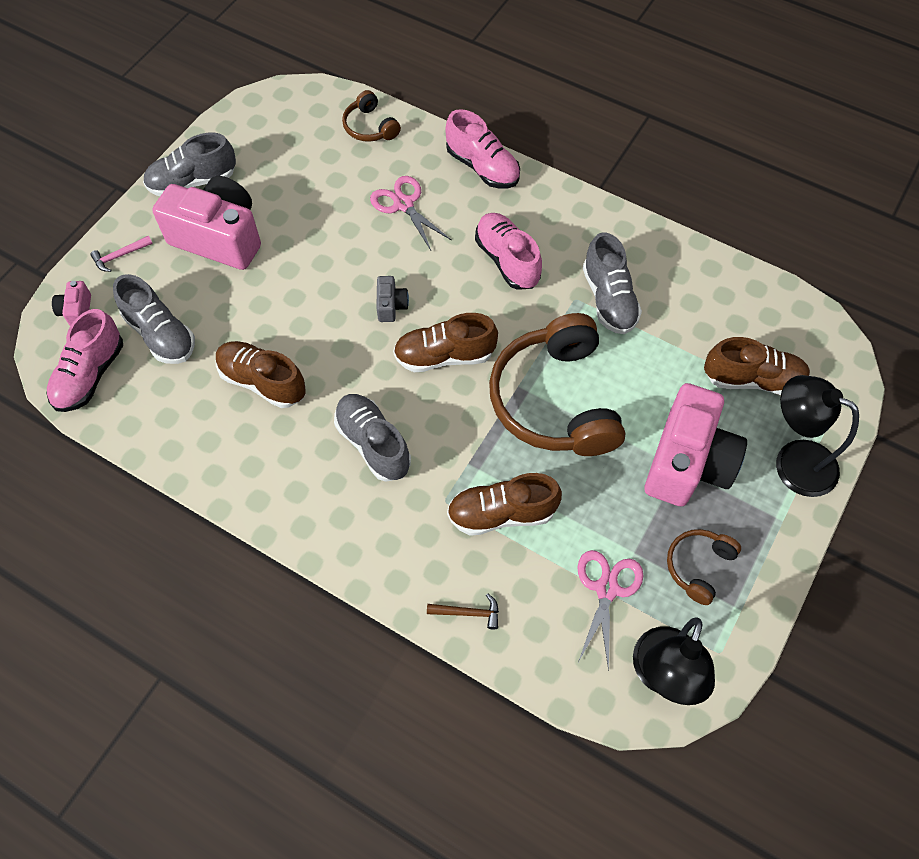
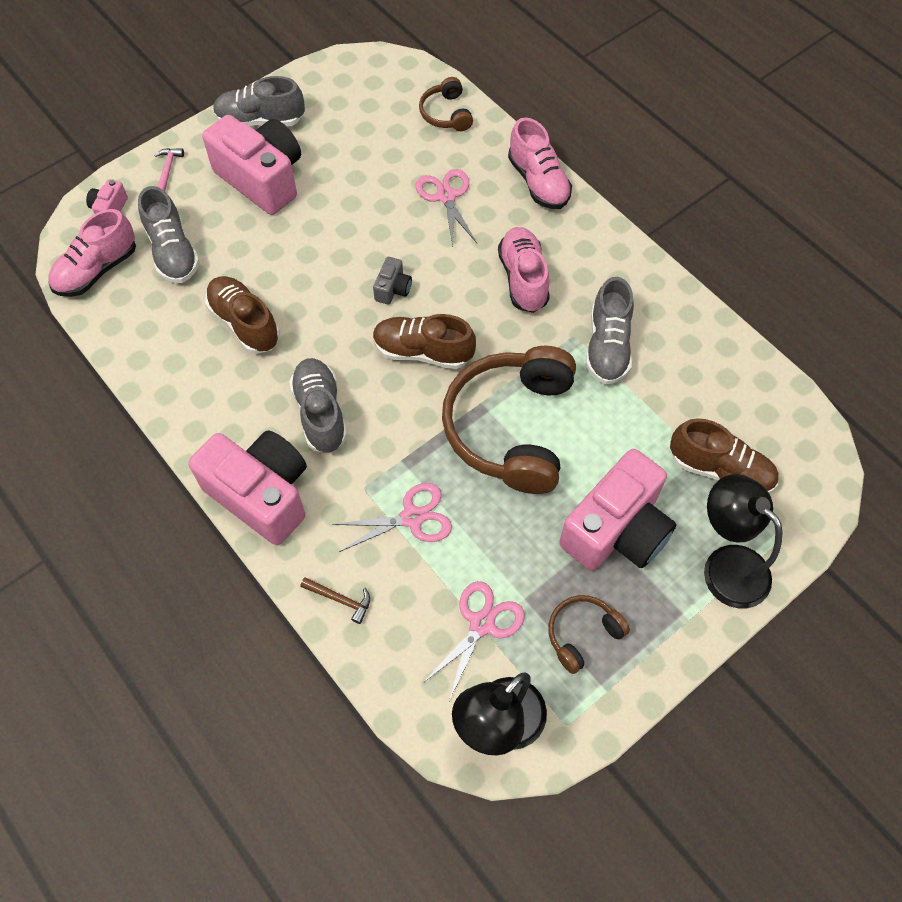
camera: 20 degrees right, 0 degrees up
pink hammer [90,235,153,272] -> pink hammer turned 105 degrees clockwise [154,148,184,191]
brown shoe [447,473,562,536] -> pink scissors [332,483,452,552]
none -> pink camera [188,430,307,545]

